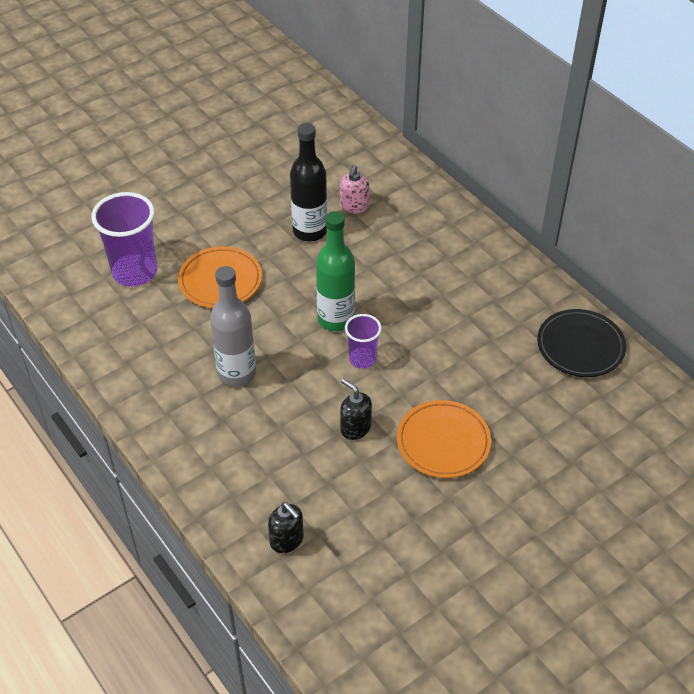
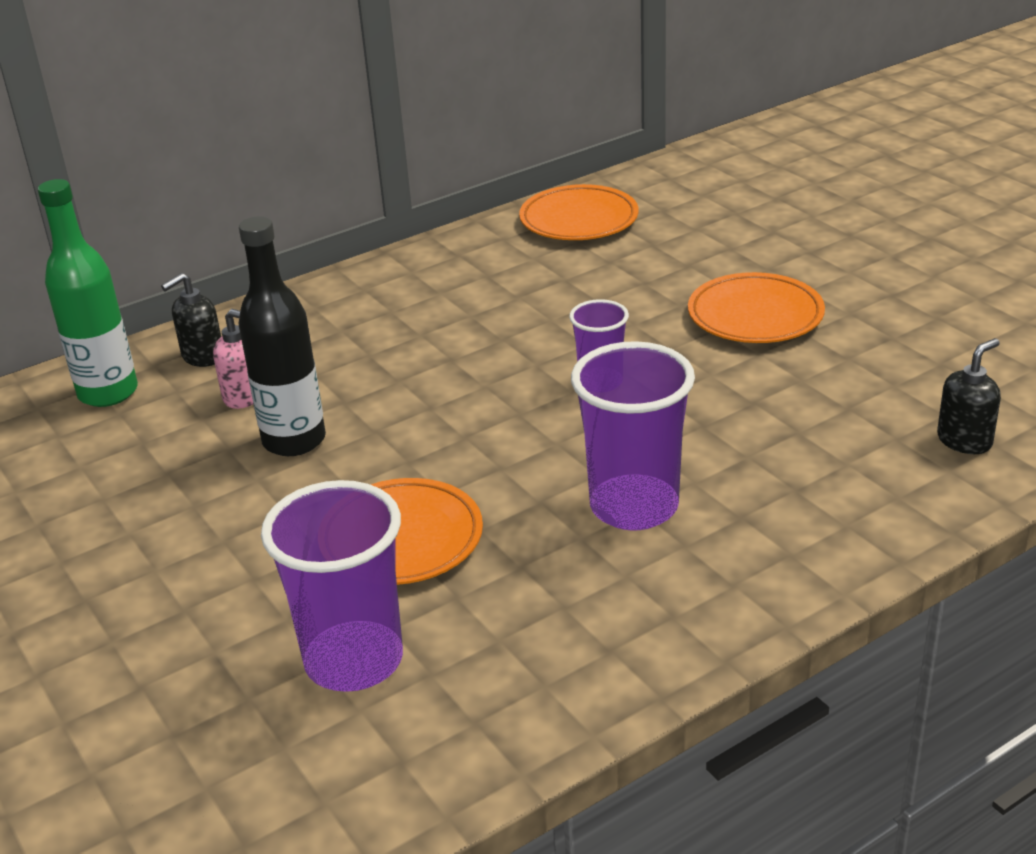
camera: 85 degrees left, 15 degrees down
grey bottle [210,266,256,387] -> purple cup [571,341,695,531]
green bottle [316,211,355,331] -> green bottle moved to [38,179,138,407]
black soap dispenser [340,378,372,440] -> black soap dispenser moved to [161,273,221,367]
black plate [537,309,626,377] -> orange plate [519,184,639,240]

